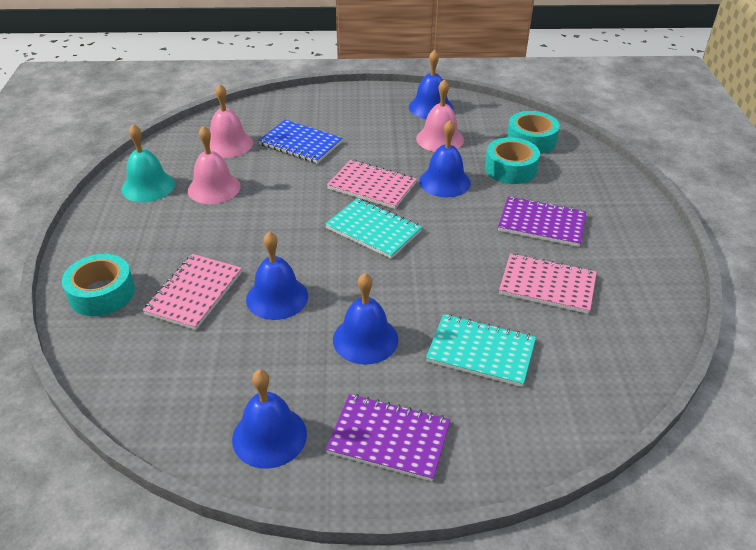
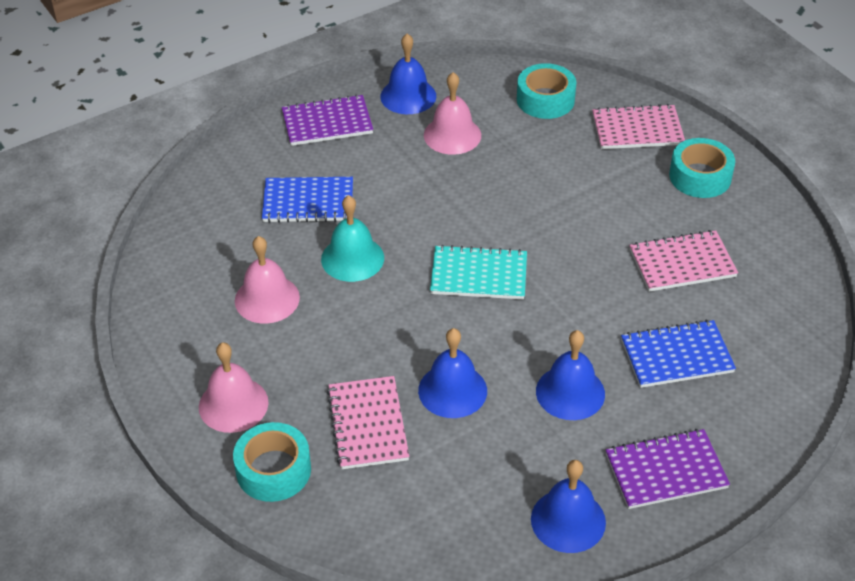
camera: 30 degrees left, 5 degrees up
turquoise bell [121,124,175,202] -> turquoise bell moved to [321,195,384,282]
pink bell [210,84,253,158] -> pink bell moved to [199,342,268,433]
pink notebook [327,160,417,209] -> pink notebook moved to [592,104,685,149]
blue bell [419,120,471,197] -> none
turquoise notebook [426,314,536,387] -> blue notebook [621,320,736,388]
turquoise tape [485,137,540,184] -> turquoise tape moved to [669,138,735,198]
purple notebook [498,196,587,247] -> purple notebook moved to [282,94,373,146]

